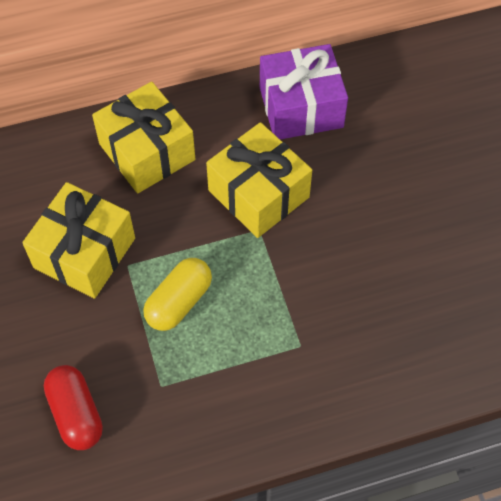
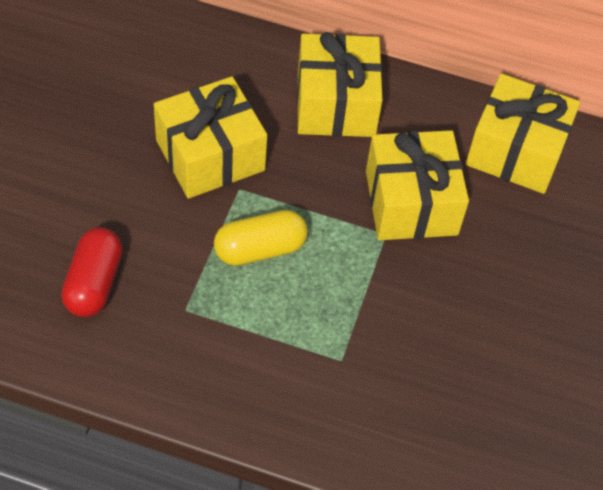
camera: 30 degrees right, 5 degrees down
purple gift [260,44,348,139] -> yellow gift [466,73,580,194]

